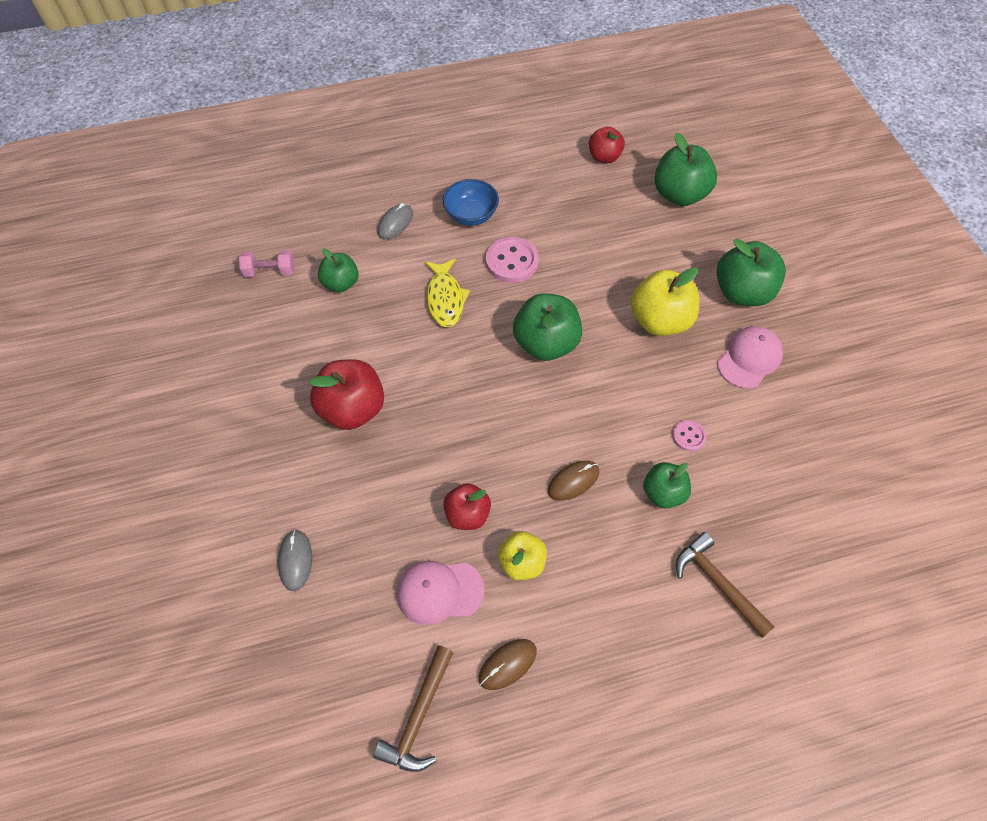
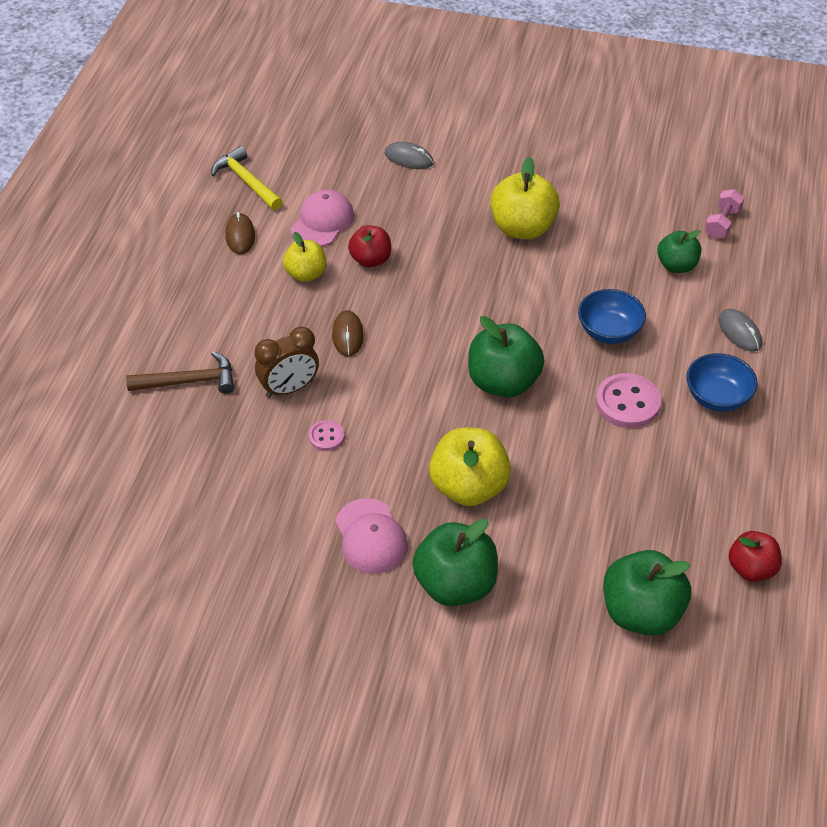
camera: 120 degrees right, 10 degrees down
red apple [309,359,384,430] -> yellow apple [490,157,560,239]
brown hammer [373,646,454,772] -> yellow hammer [211,146,283,210]
yellow fish [425,259,470,327] -> blue bowl [578,289,646,344]
green apple [643,462,691,509] -> brown clock [255,327,319,398]

